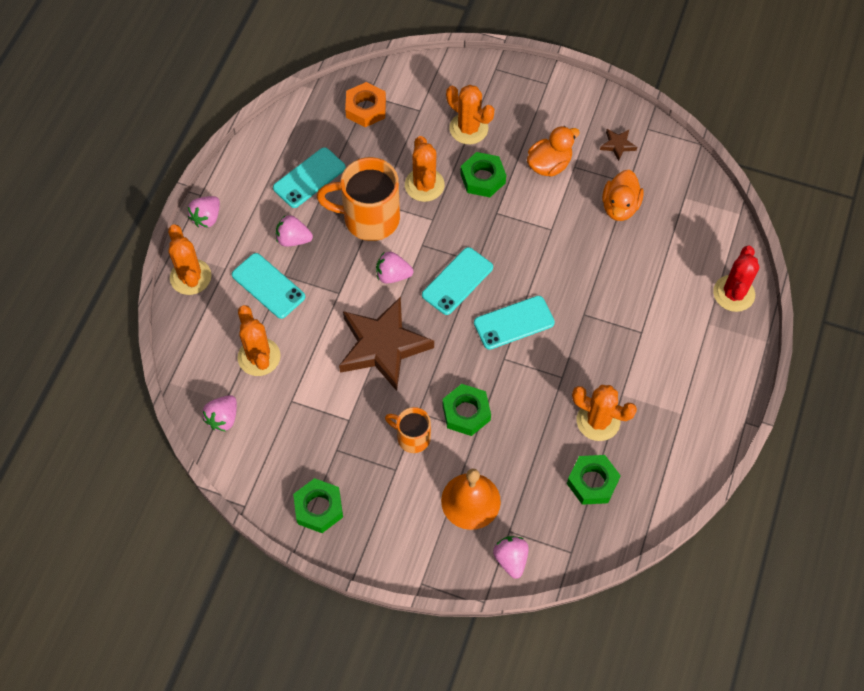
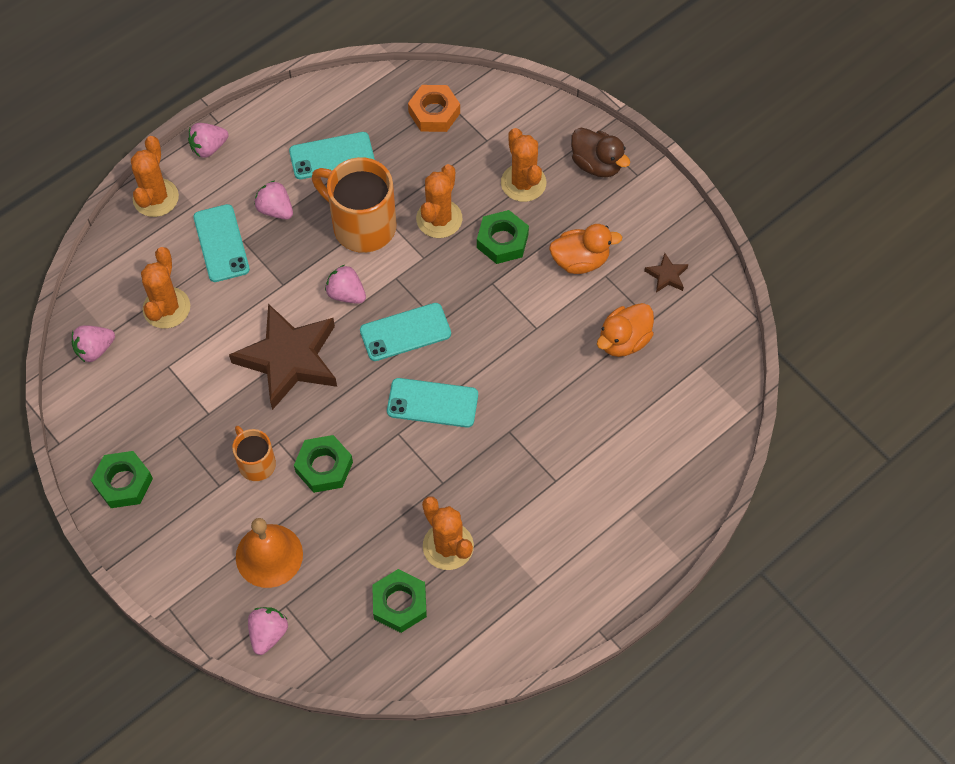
camera: 30 degrees right, 0 degrees up
red cactus [713,246,759,312] -> none
none -> brown duck [571,127,630,177]

